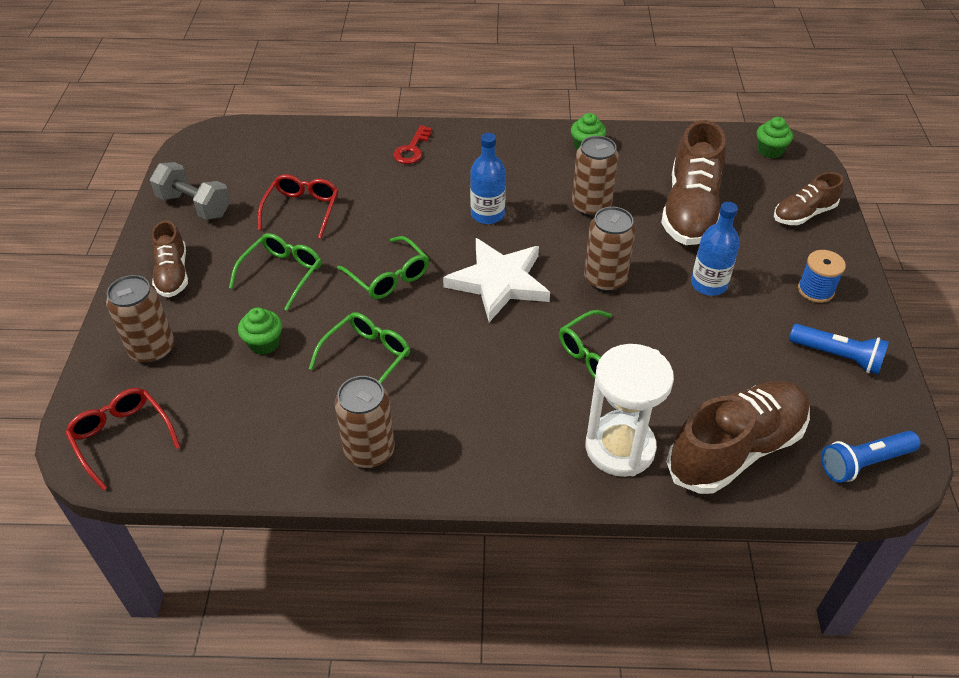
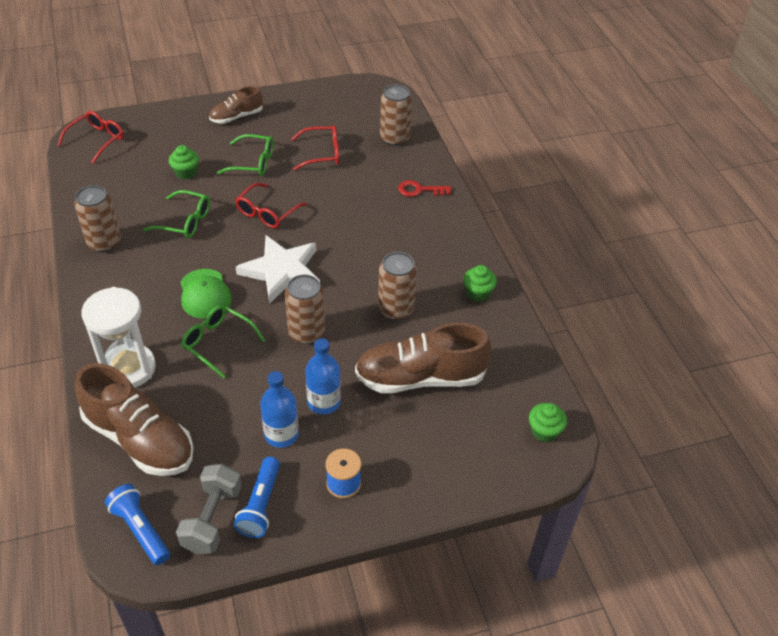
camera: 70 degrees right, 0 degrees up
brown can [106,275,174,363] -> brown can moved to [380,84,412,146]
grey dumbbell [150,162,231,220] -> grey dumbbell moved to [176,464,242,554]
green glasses [337,236,429,299] -> red glasses [235,183,308,228]
blue bottle [470,133,506,224] -> blue bottle moved to [260,371,299,448]
brown shoe [774,172,844,225] -> none
none -> green cap [180,269,232,319]

